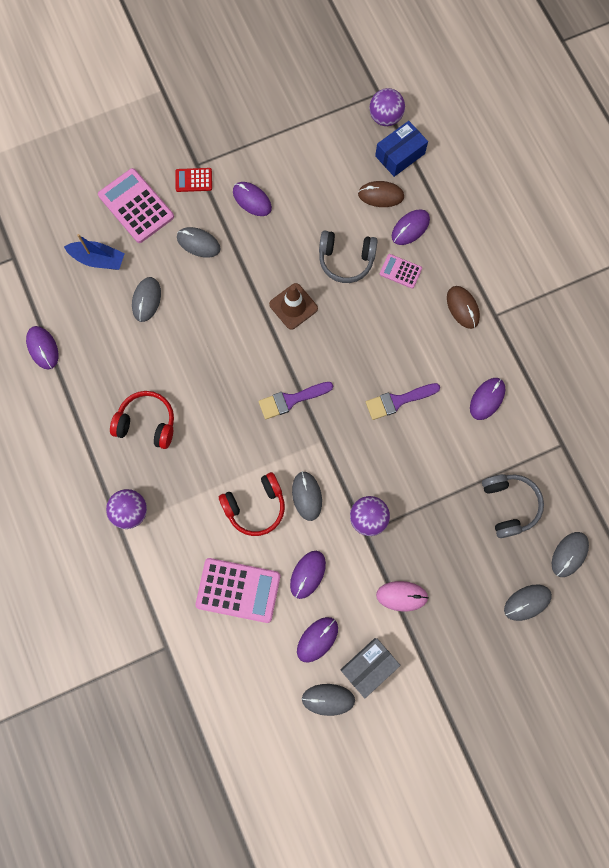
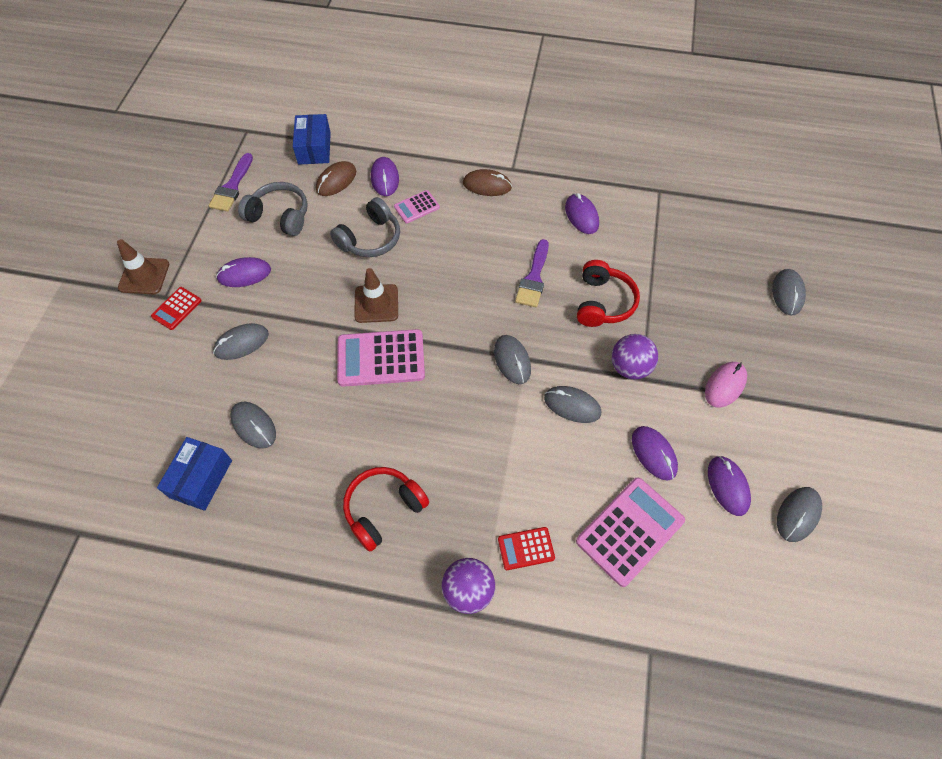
camera: 55 degrees left, 15 degrees down
purple mouse [26,326,58,370] -> none
blue boat [64,234,125,270] -> none
pink calculator [98,168,174,243] -> pink calculator moved to [337,329,425,387]
red headphones [219,472,285,536] -> red headphones moved to [577,260,640,327]
purple brush [259,382,333,419] -> purple brush moved to [209,153,253,212]
grey box [341,638,401,698] -> none
purple ball [369,88,405,126] -> none
grey headphones [482,474,544,538] -> grey headphones moved to [238,182,308,236]
grey mouse [552,532,589,577] -> grey mouse moved to [494,335,531,384]
none -> brown traffic cone [117,239,169,294]
none -> blue box [157,437,232,511]
none -> red calculator [498,527,555,570]

